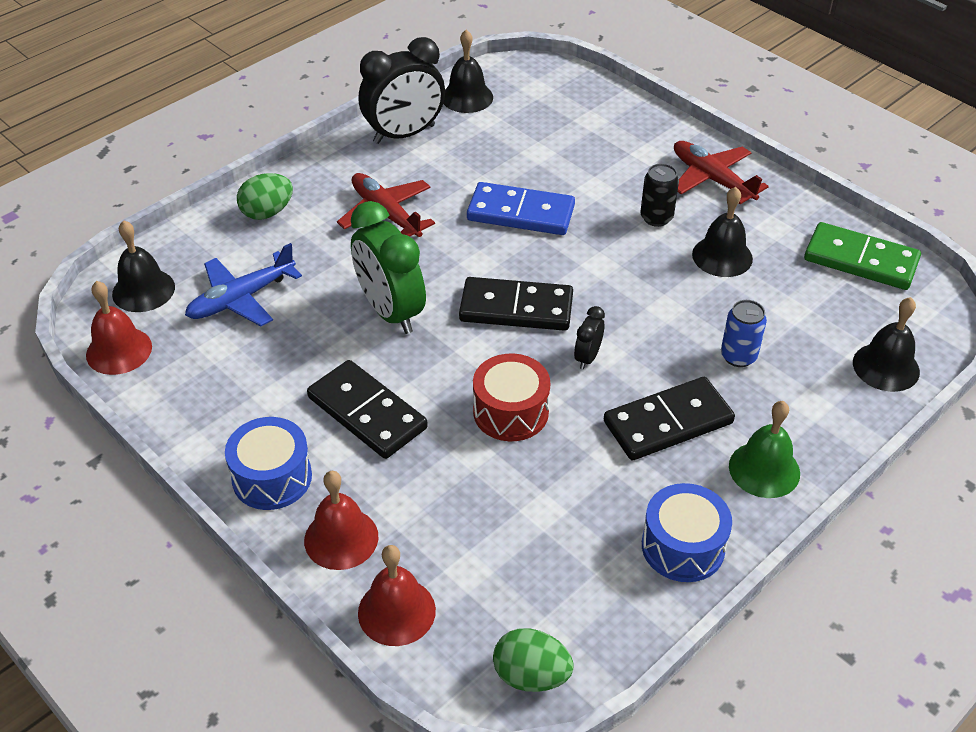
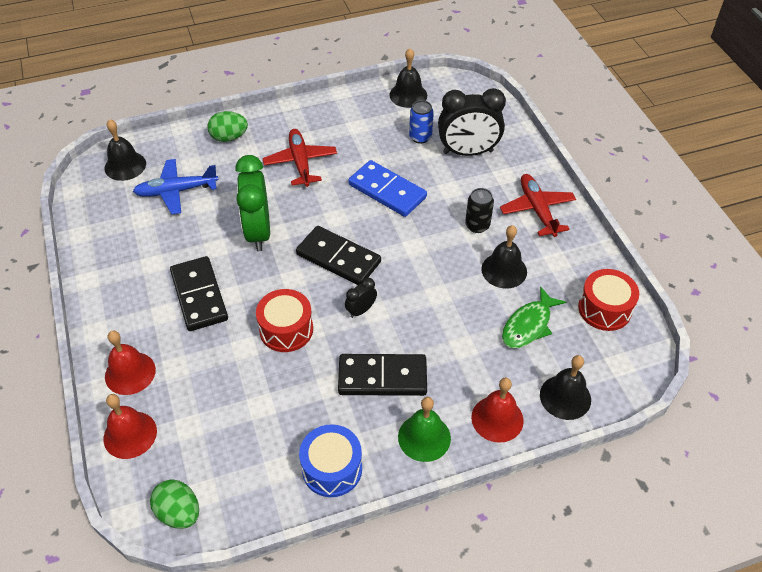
camera: 25 degrees right, 5 degrees up
red bell [86,281,152,375] -> red bell moved to [471,378,524,443]
blue drum [225,417,312,510] -> none
black clock [359,37,445,144] -> black clock moved to [438,88,506,156]
blue can [721,300,767,367] -> blue can moved to [409,100,434,144]
green domino [804,222,921,290] -> red drum [578,269,639,331]
none -> green fish [502,286,566,348]

